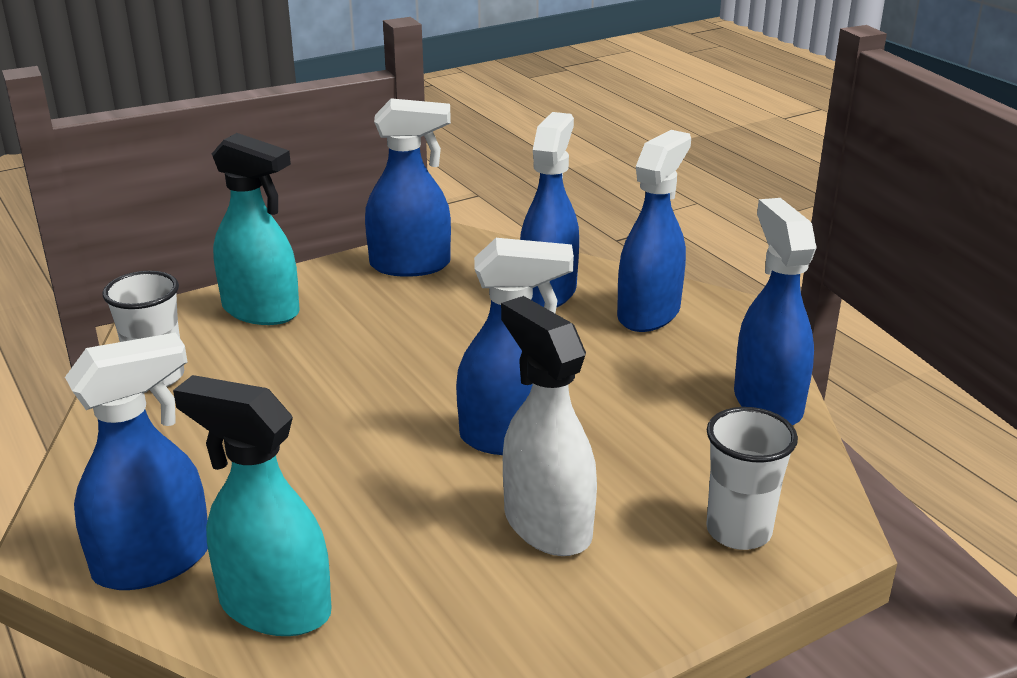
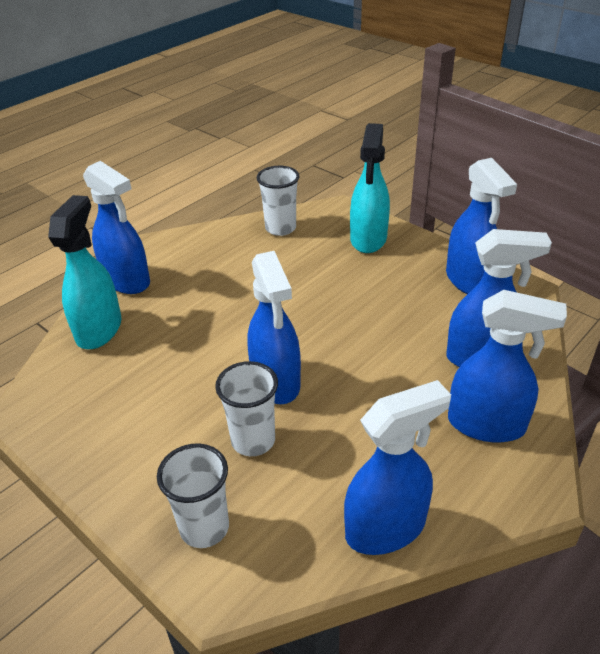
camera: 75 degrees right, 10 degrees up
white spray bottle [501,296,597,556] -> none
none -> white cup [215,361,278,456]

